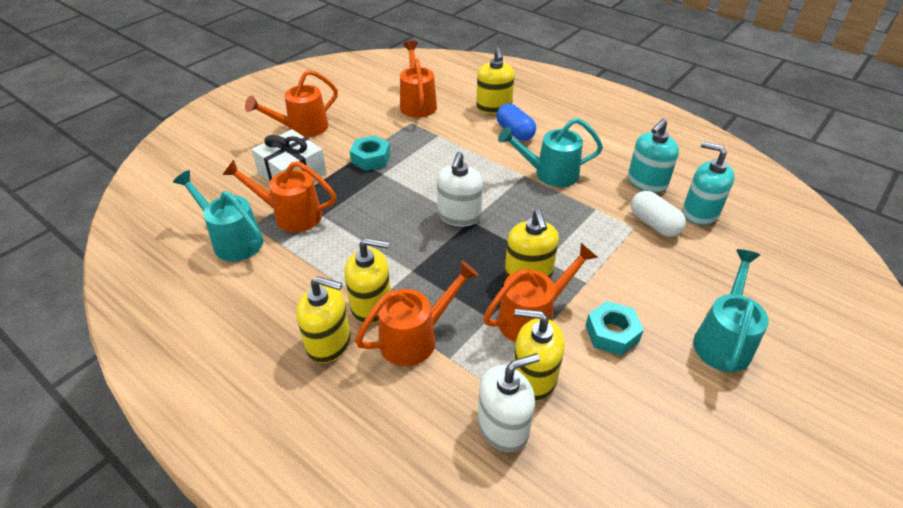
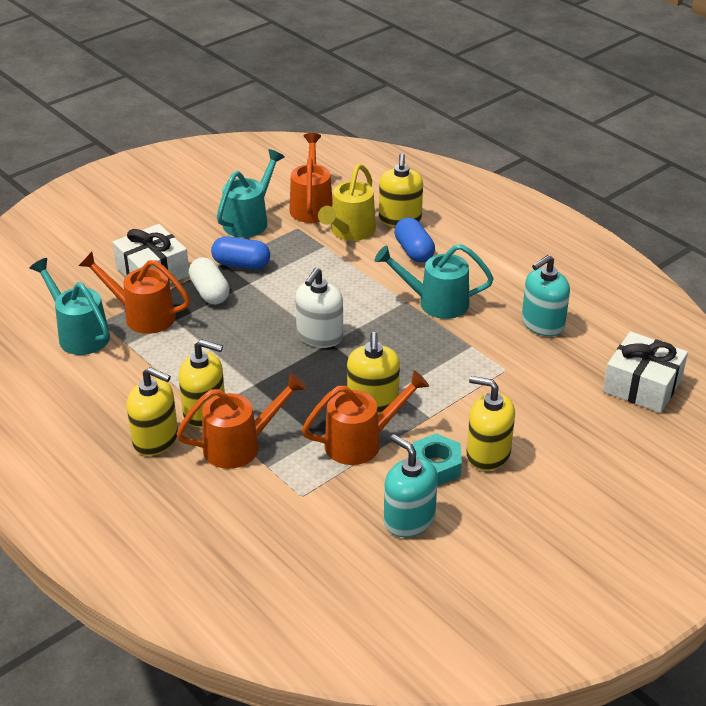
camera: 10 degrees right, 5 degrees down
orange watering can [245,70,338,137] -> none
turquoise nut [350,135,390,171] -> blue capsule [211,236,270,269]
white soap dispenser [478,353,540,452] -> none
yellow soap dispenser [514,308,565,401] -> yellow soap dispenser moved to [466,376,515,471]
white capsule [631,191,686,237] -> white capsule moved to [189,257,230,305]
turquoise soap dispenser [683,141,735,225] -> turquoise soap dispenser moved to [384,434,438,537]
turquoise watering can [693,249,769,372] -> turquoise watering can moved to [217,149,284,238]
none -> yellow watering can [318,164,376,241]
none -> white gift [603,331,688,413]

